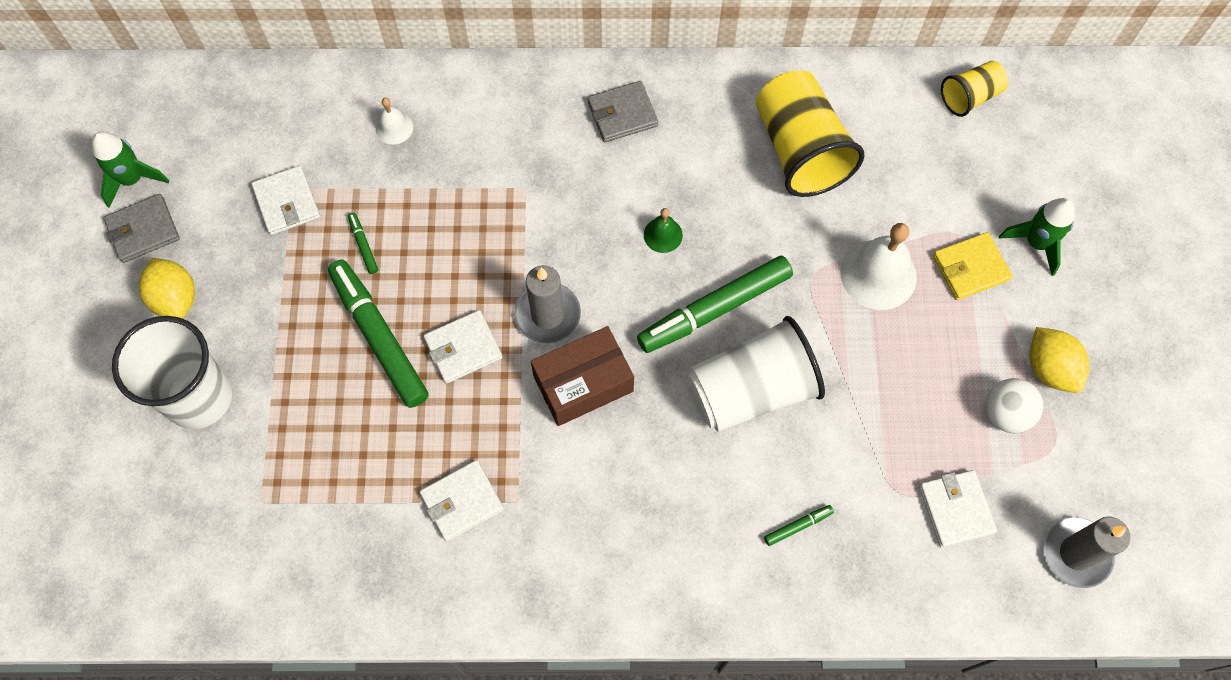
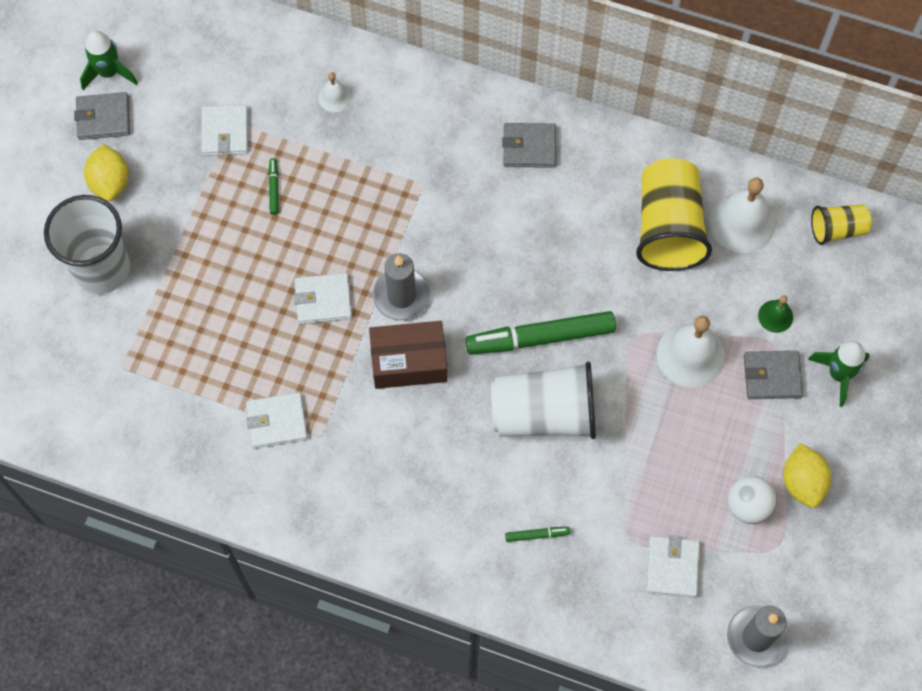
camera: 20 degrees right, 0 degrees up
green marker [328,259,429,408] -> none
green bell [644,208,683,253] -> green bell moved to [758,296,793,333]
yellow wallet [933,232,1013,300] -> grey wallet [744,351,803,399]
none -> white bell [709,178,775,253]

